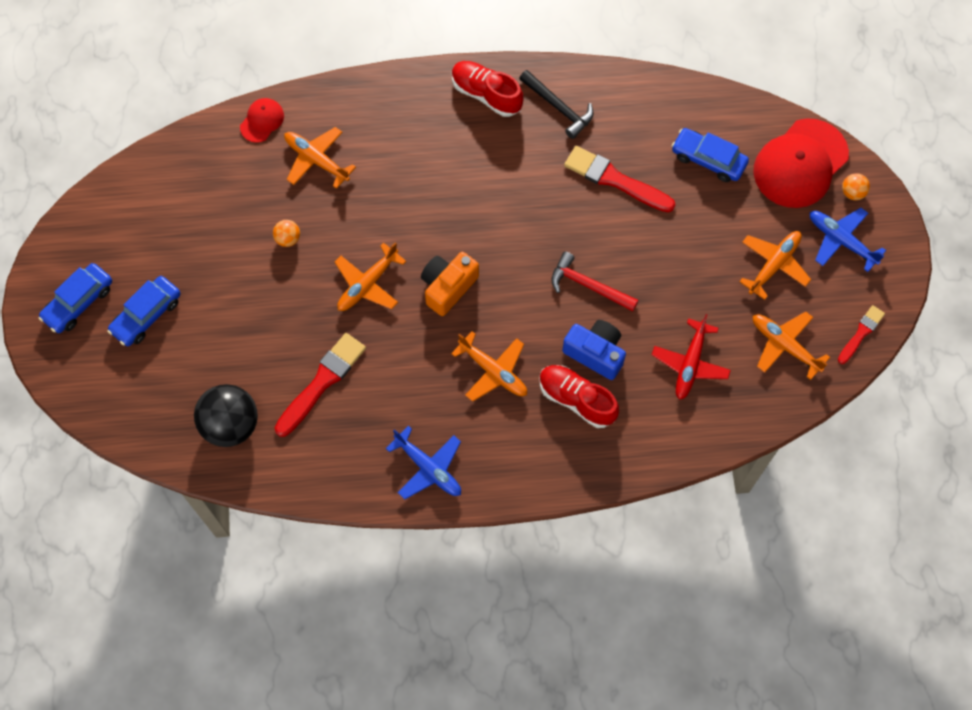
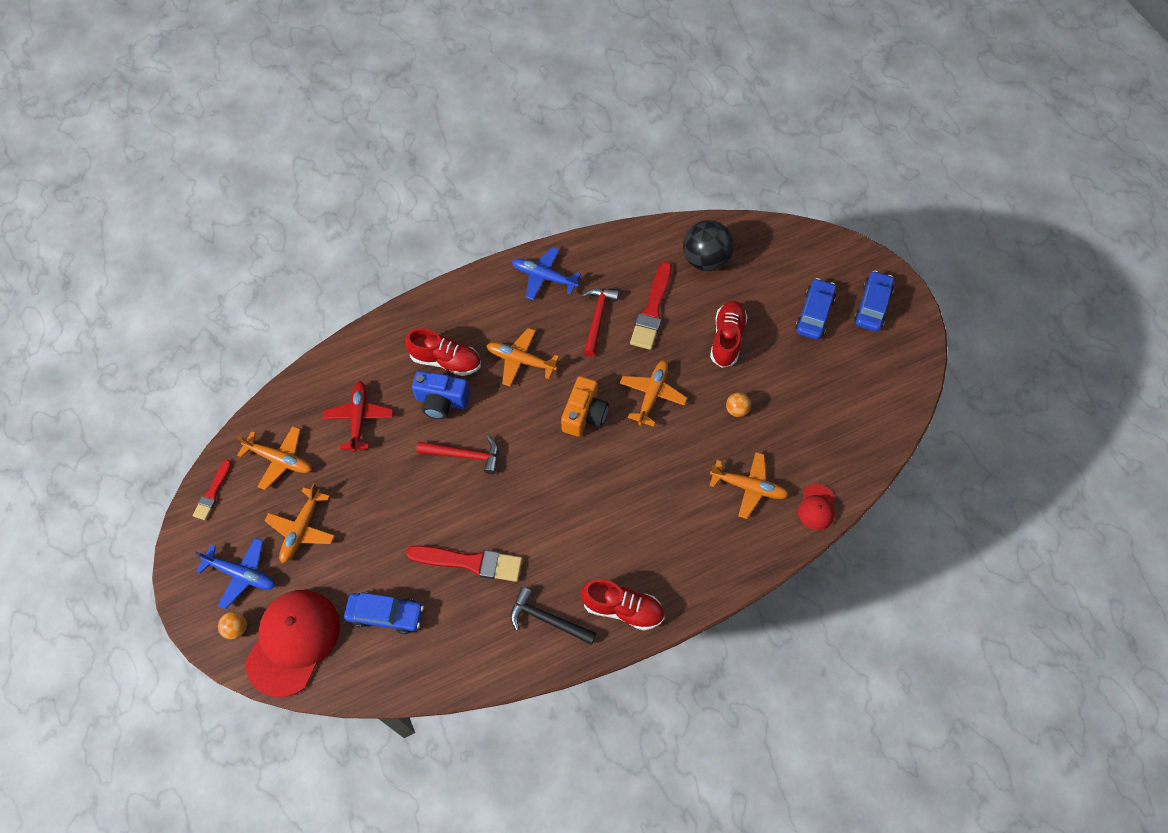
camera: 160 degrees right, 5 degrees down
none -> red hammer [582,288,619,357]
none -> red shoe [710,301,748,368]

